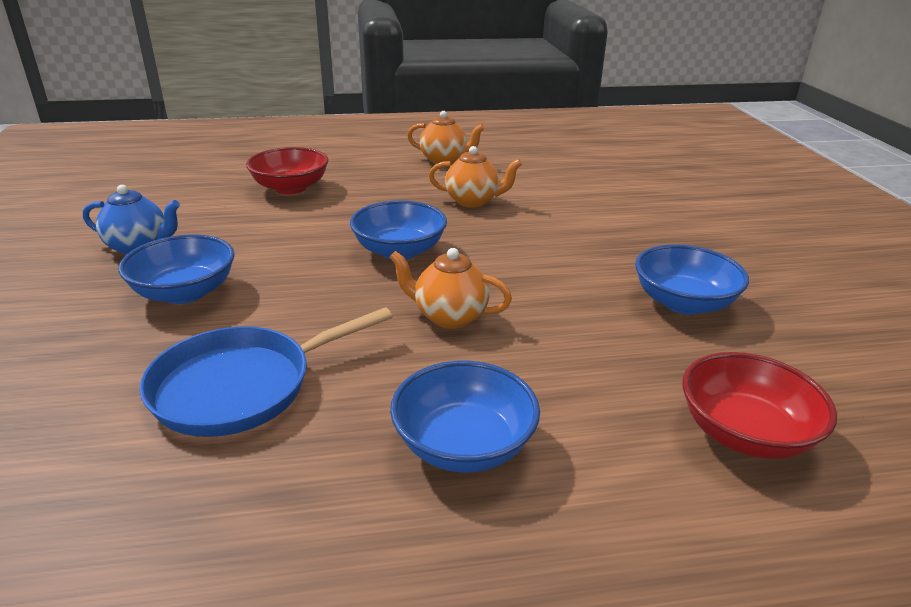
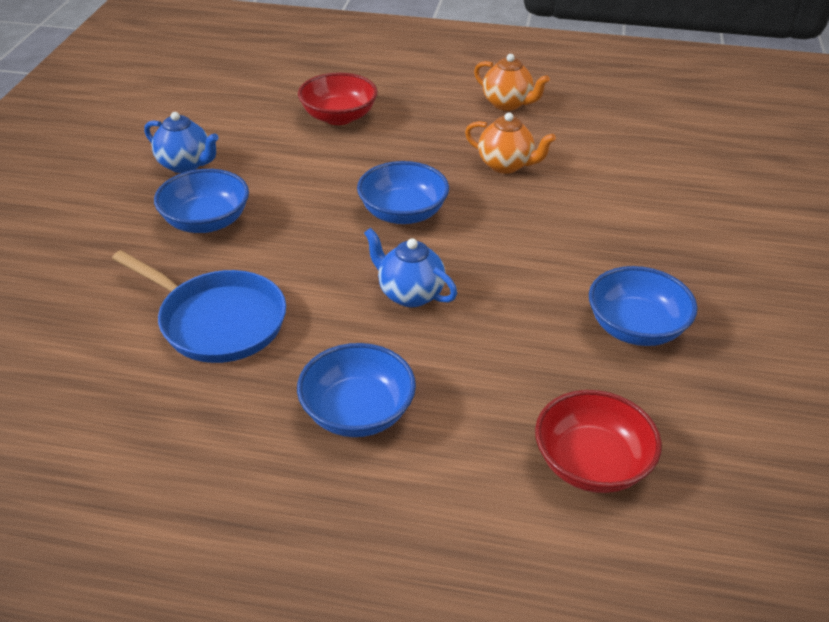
camera: 20 degrees right, 10 degrees up
blue pan [139,307,392,437] -> blue pan turned 135 degrees counterclockwise [112,250,286,363]
orange teapot [390,248,512,329] -> blue teapot [364,228,457,307]

